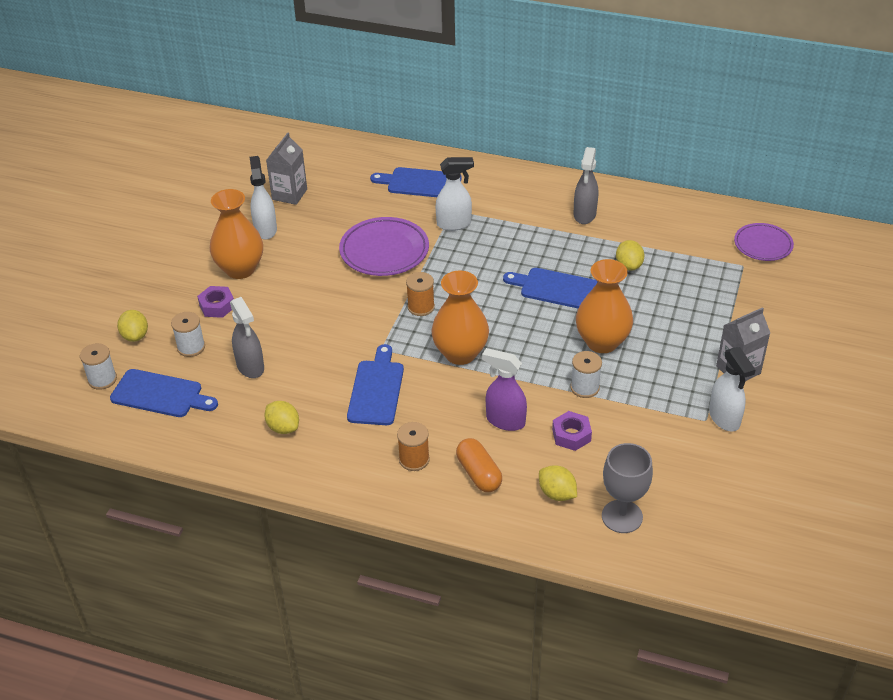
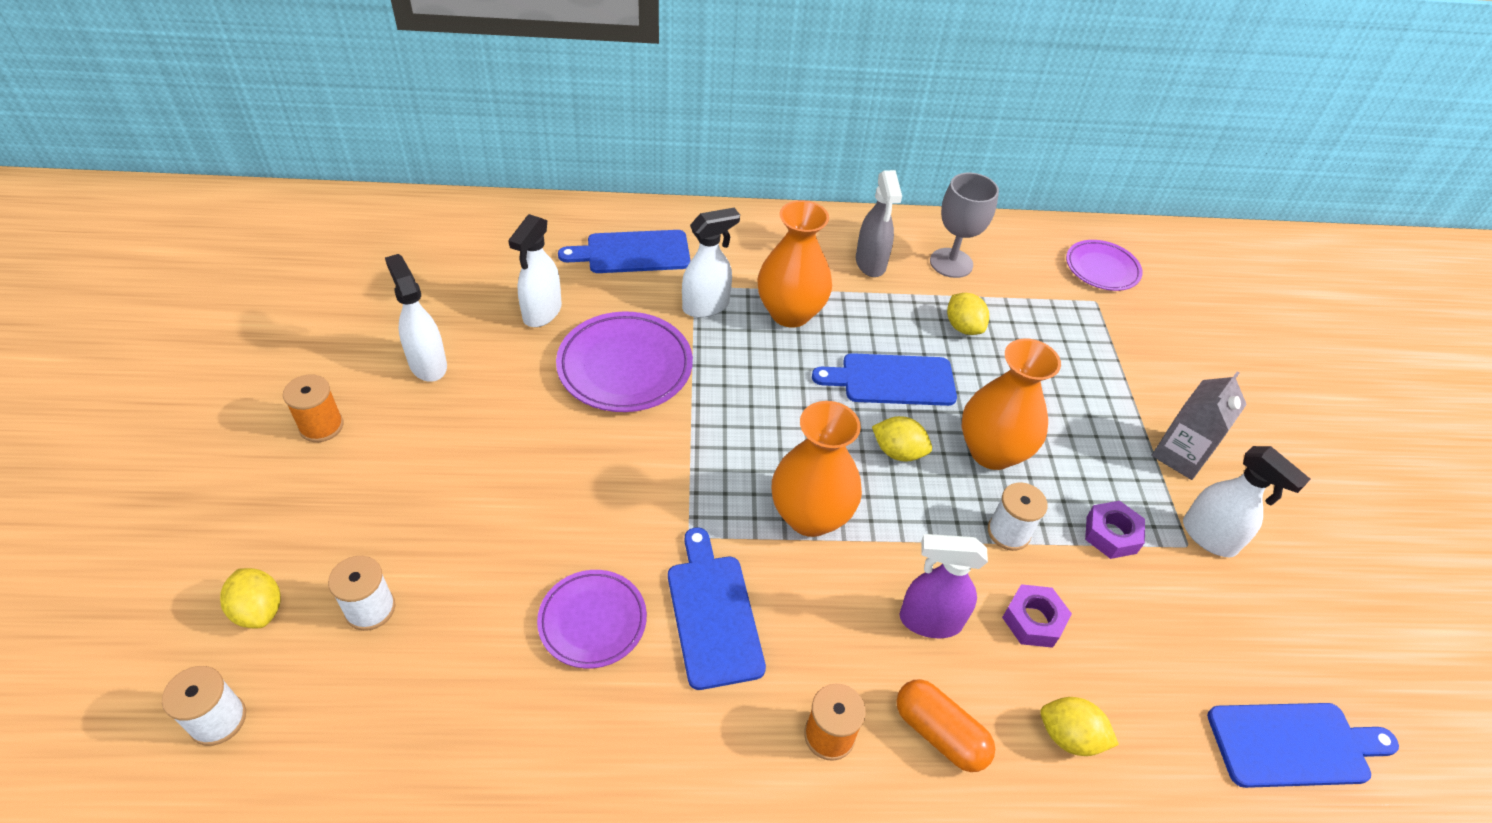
camera: 25 degrees left, 5 degrees up
blue cutting board [110,369,218,417] -> blue cutting board moved to [1207,703,1399,788]
purple nut [197,286,234,318] -> purple nut moved to [1085,501,1145,559]
orange vase [210,189,263,279] -> orange vase moved to [757,200,832,328]
grey spray bottle [230,297,264,378] -> none
yellow lemon [264,401,299,434] -> yellow lemon moved to [872,416,932,461]
grey carton [266,132,307,205] -> none
orange spool [406,272,435,316] -> orange spool moved to [283,374,343,442]
grey goblet [602,443,653,533] -> grey goblet moved to [930,173,999,278]
none -> white spray bottle [508,214,562,327]
none -> purple plate [537,570,647,669]

